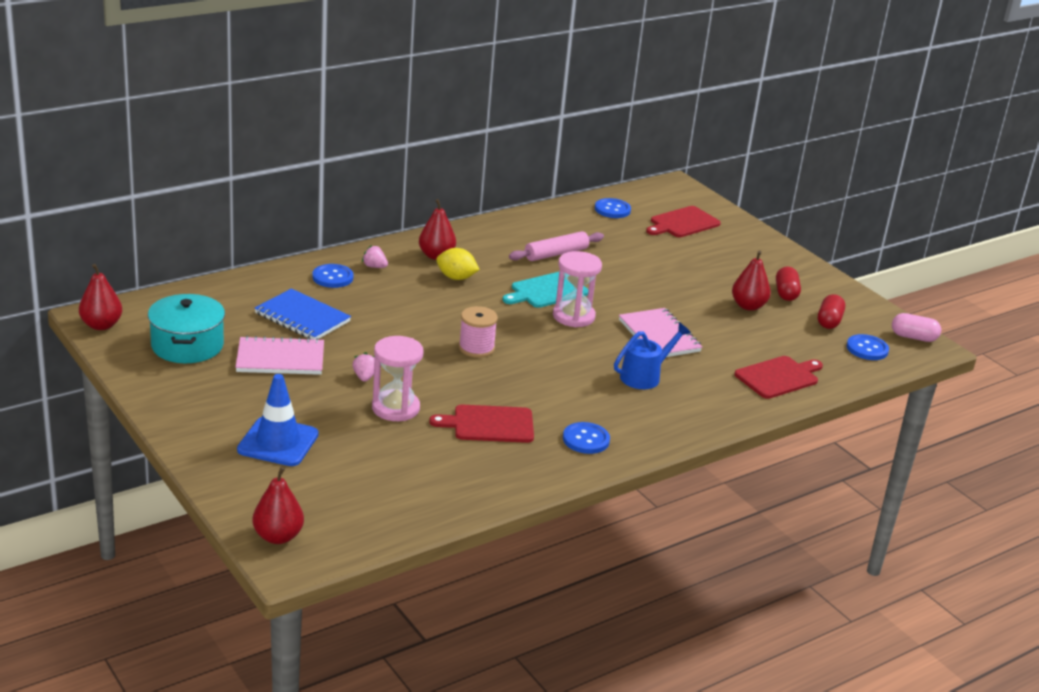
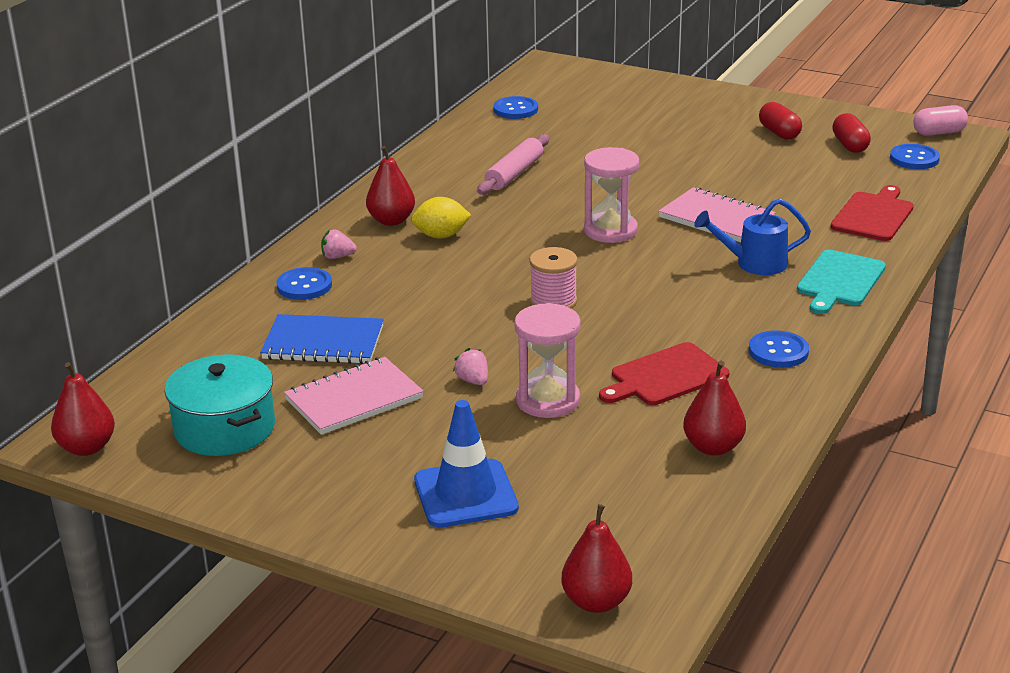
camera: 25 degrees left, 0 degrees up
turquoise cutting board [502,272,589,308] -> turquoise cutting board moved to [797,249,886,314]
blue watering can [614,323,691,389] -> blue watering can turned 120 degrees counterclockwise [694,198,811,275]
red cutting board [646,206,721,237] -> none
red pear [732,250,771,311] -> red pear moved to [683,361,746,456]

